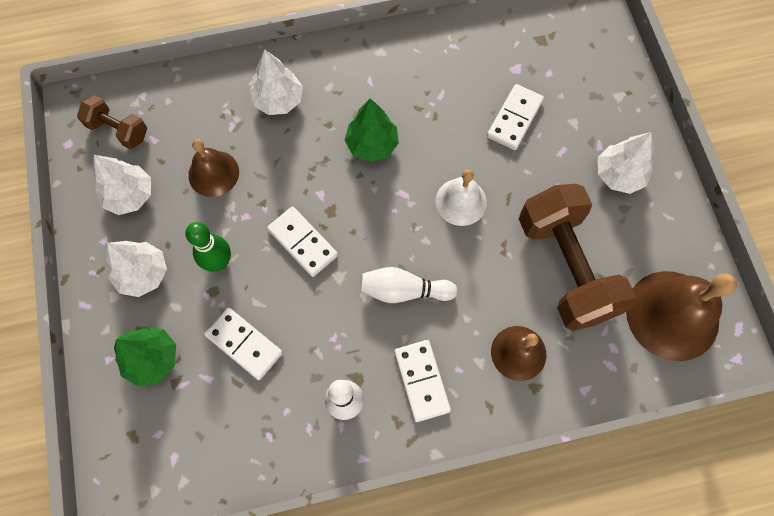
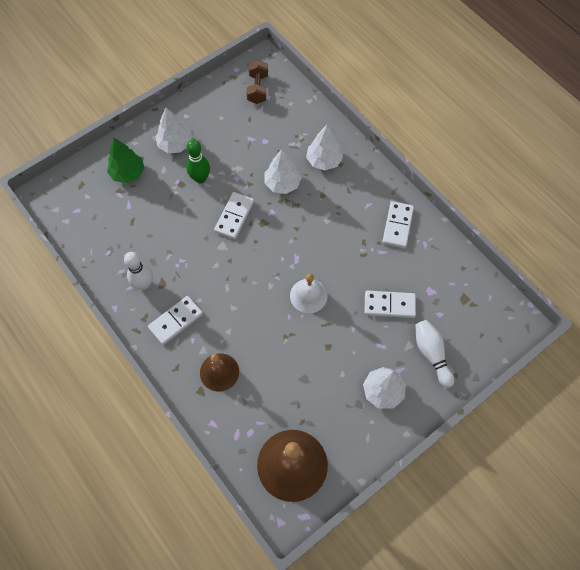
camera: 65 degrees right, 5 degrees down
white tree [93,155,151,215] -> white tree moved to [265,149,302,194]
brown bell [188,139,239,197] -> none
white domino [204,308,283,380] -> white domino moved to [382,201,414,248]
green tree [344,98,399,162] -> none
white bowling pin [360,267,458,303] -> white bowling pin moved to [415,320,454,388]
brown dumbbell [519,184,637,331] -> none

